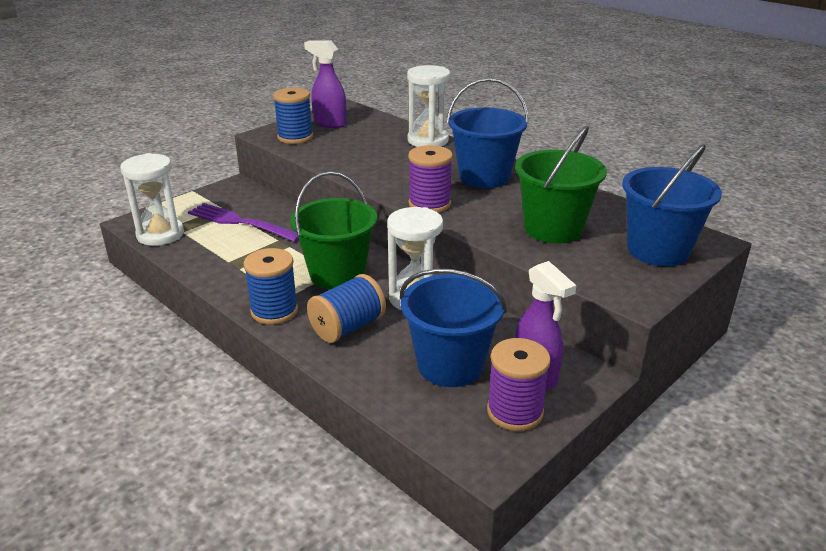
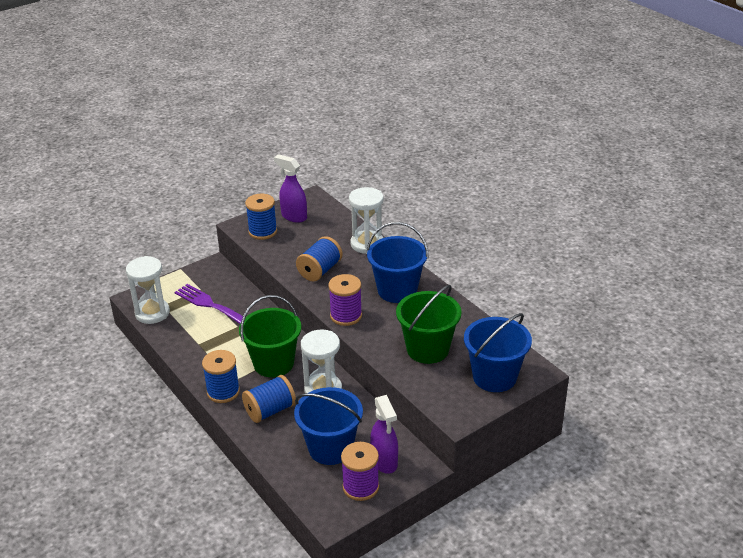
camera: 10 degrees right, 5 degrees up
none -> blue spool [296,236,343,282]

